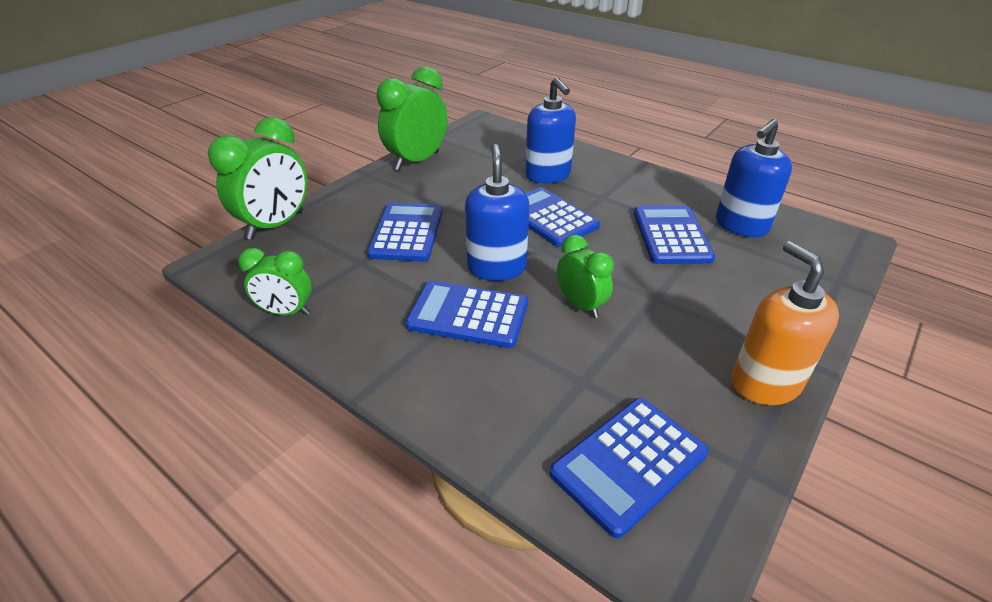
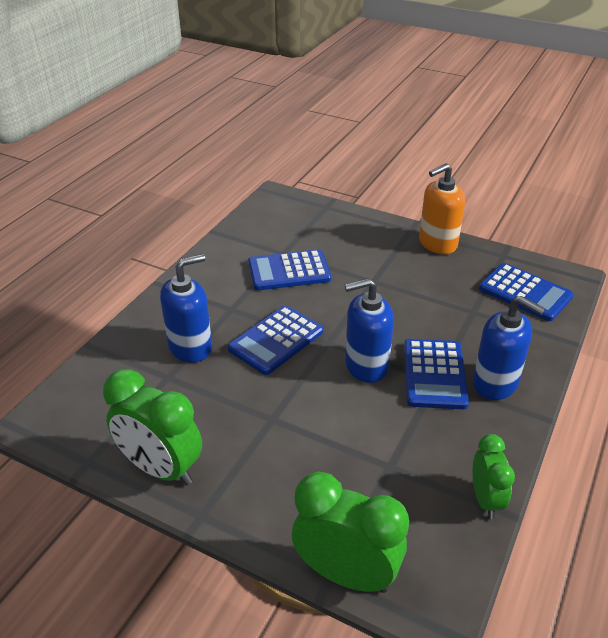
camera: 100 degrees left, 0 degrees up
blue calculator [367,202,442,262] -> none
green clock [557,235,614,318] -> none
blue soap dispenser [716,119,792,237] -> blue soap dispenser moved to [473,296,545,400]

